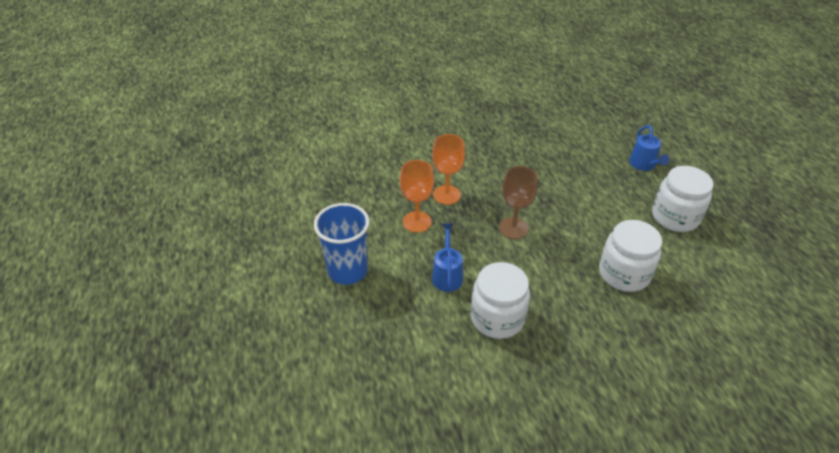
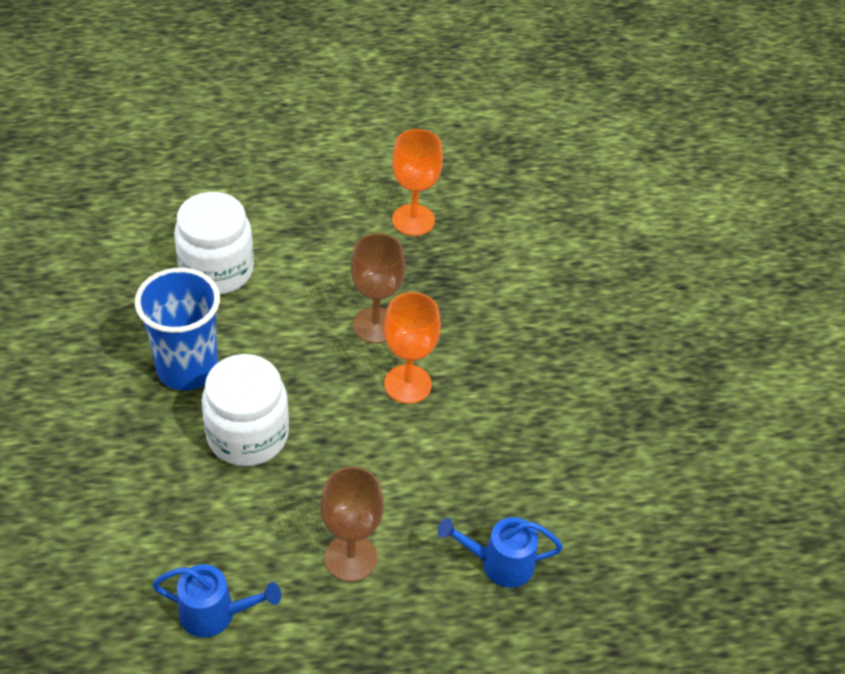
camera: 95 degrees right, 5 degrees up
blue cup [314,203,370,285] -> blue cup moved to [135,268,220,391]
orange goblet [432,134,465,205] -> orange goblet moved to [384,292,441,404]
blue watering can [432,223,463,292] -> blue watering can moved to [152,564,281,638]
white jar [652,166,713,232] -> brown goblet [320,466,384,582]

